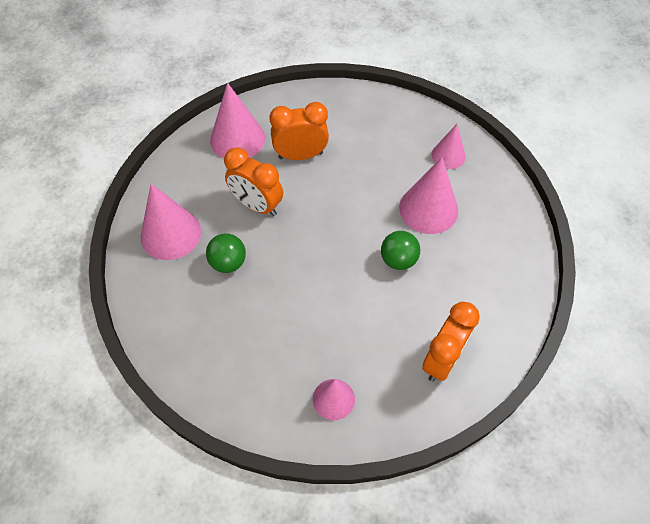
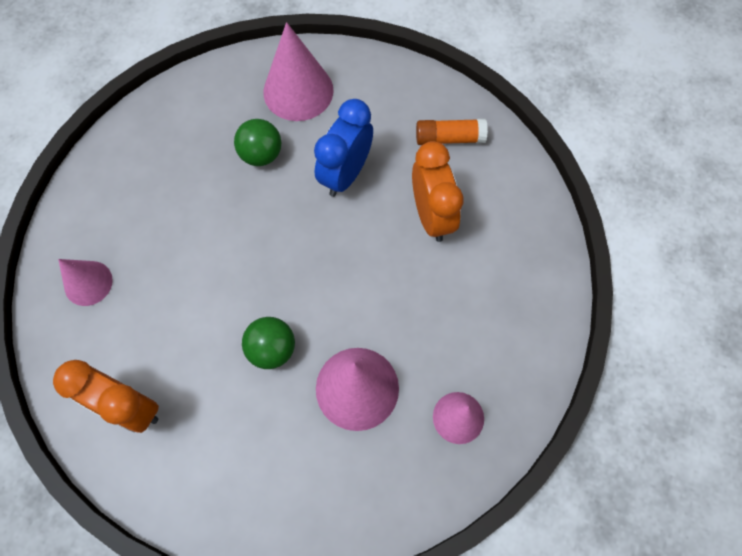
camera: 85 degrees right, 10 degrees up
pink cone [210,83,265,158] -> orange glue stick [416,119,488,145]
orange clock [224,147,283,216] -> blue clock [314,99,373,197]

